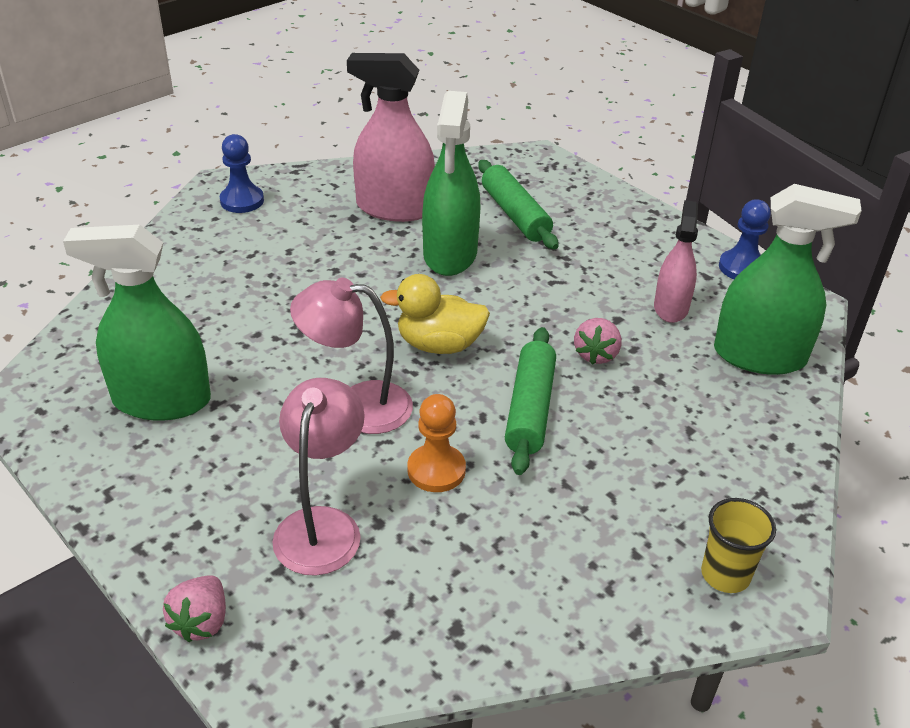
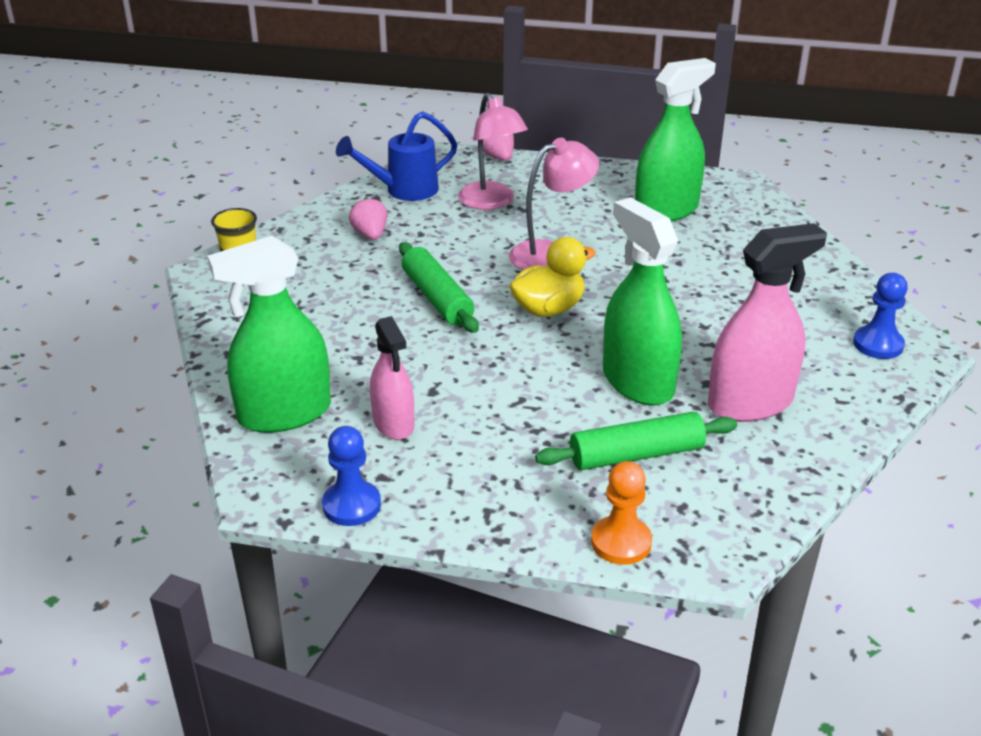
camera: 145 degrees right, 5 degrees down
orange pawn [408,394,466,492] -> orange pawn moved to [591,461,652,565]
green rolling pin [478,160,559,250] -> green rolling pin turned 45 degrees counterclockwise [535,412,737,470]
pink strawberry [574,318,622,365] -> pink strawberry moved to [349,197,387,240]
none -> blue watering can [336,111,458,201]

